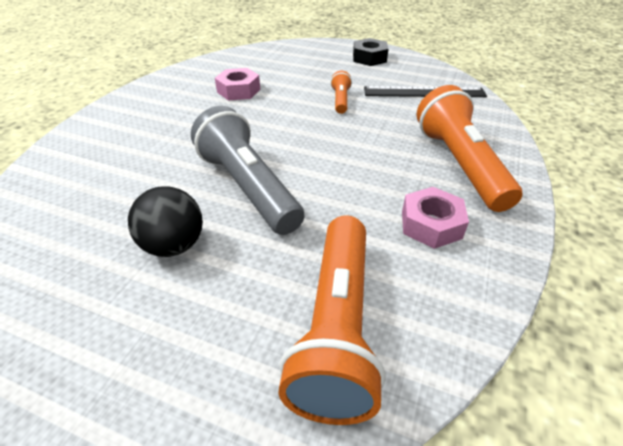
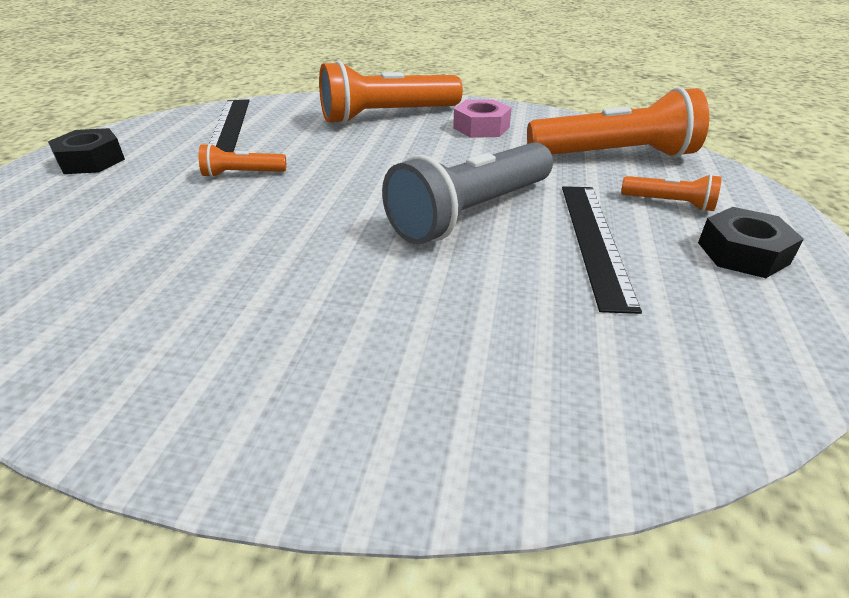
camera: 100 degrees left, 5 degrees down
black ball [128,186,203,257] -> black ruler [562,186,642,314]
pink nut [215,68,260,101] -> none
none -> orange flashlight [621,174,722,212]
none -> black nut [698,207,804,278]

